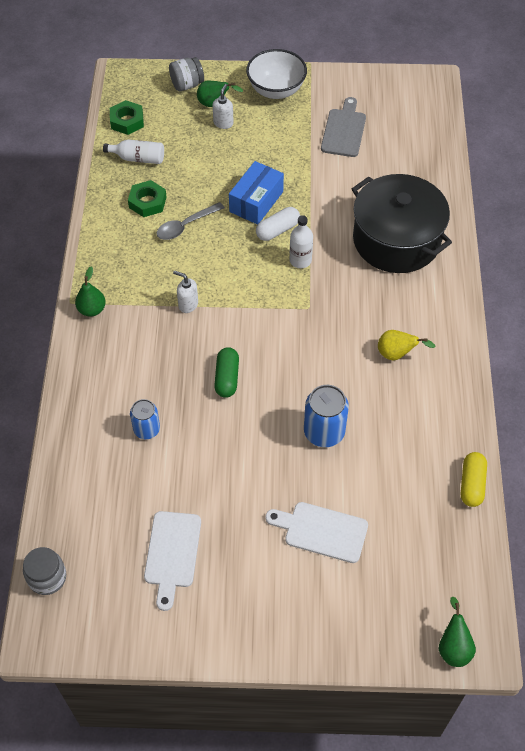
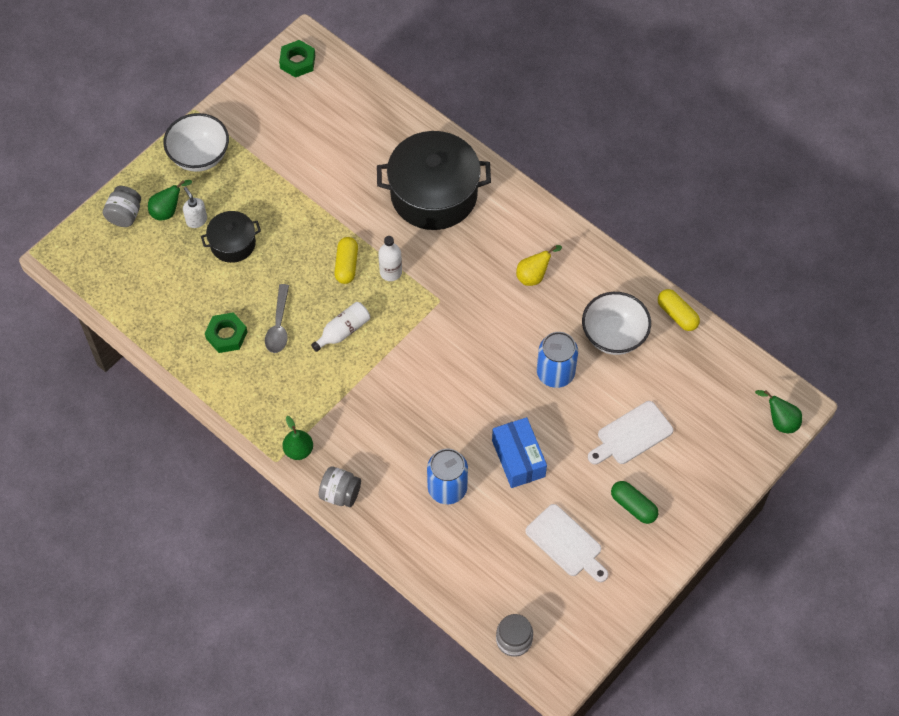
camera: 50 degrees left, 5 degrees up
white bottle [103,139,164,164] -> white bottle moved to [311,302,370,352]
green nut [110,100,144,135] -> green nut moved to [279,40,315,78]
blue can [130,399,160,439] -> blue can [427,449,468,504], size x1.54
white soap dispenser [173,270,198,313] -> none
green capsule [214,347,239,398] -> green capsule moved to [611,481,658,524]
blue box [229,161,284,225] -> blue box moved to [492,417,547,488]
white capsule [256,207,300,241] -> yellow capsule [334,237,358,284]
grey cutting board [321,97,366,157] -> none
none -> black pot [201,211,261,263]
none -> grey jar [318,466,361,507]
none -> white bowl [582,292,651,355]

